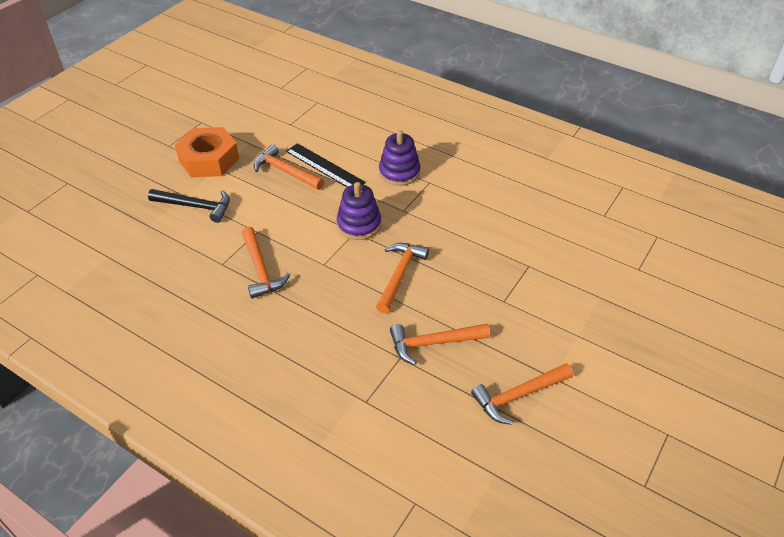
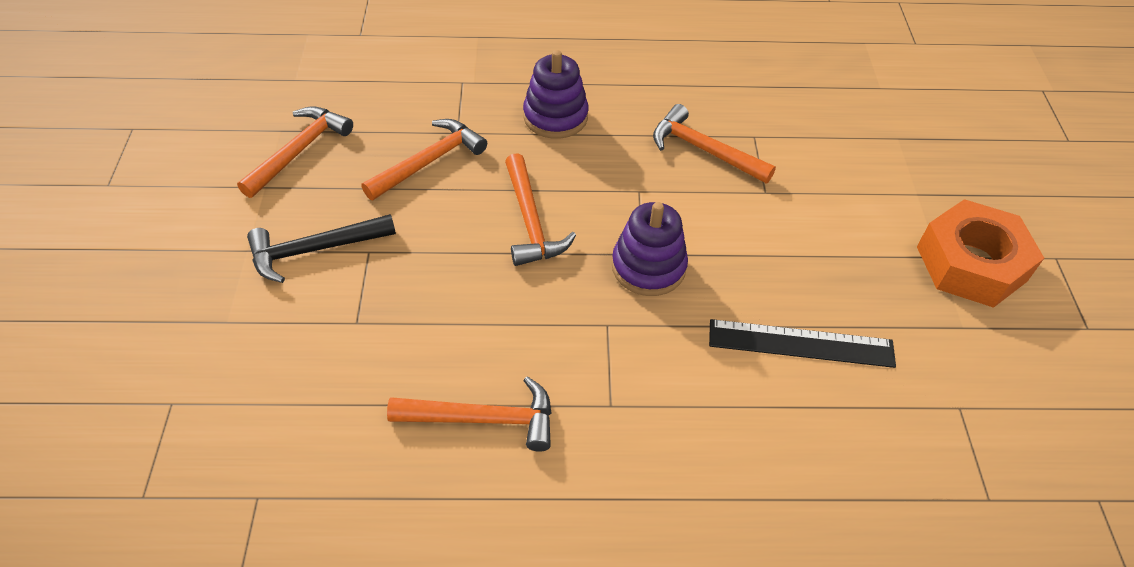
camera: 145 degrees right, 5 degrees up
black hammer [148,189,230,223] -> black hammer moved to [247,214,396,283]
orange hammer [254,144,324,190] -> orange hammer moved to [387,376,552,452]
purple stacking toy [379,130,421,186] -> purple stacking toy moved to [523,50,589,139]

